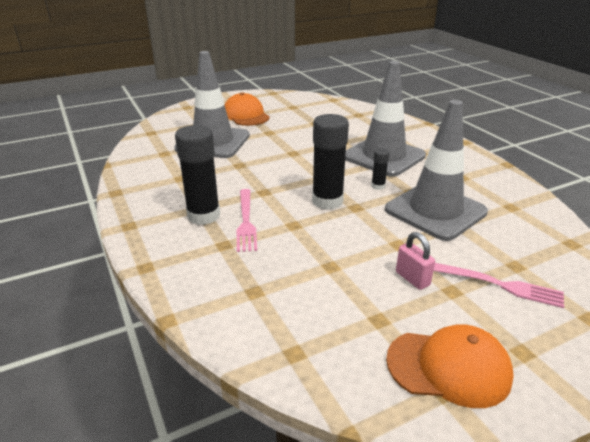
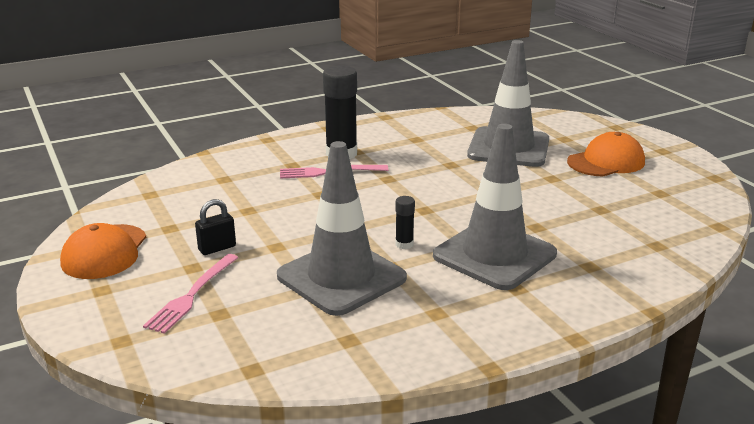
camera: 90 degrees right, 5 degrees down
black glue stick [312,114,349,210] -> none
pink padlock [396,232,435,290] -> black padlock [195,199,236,255]

